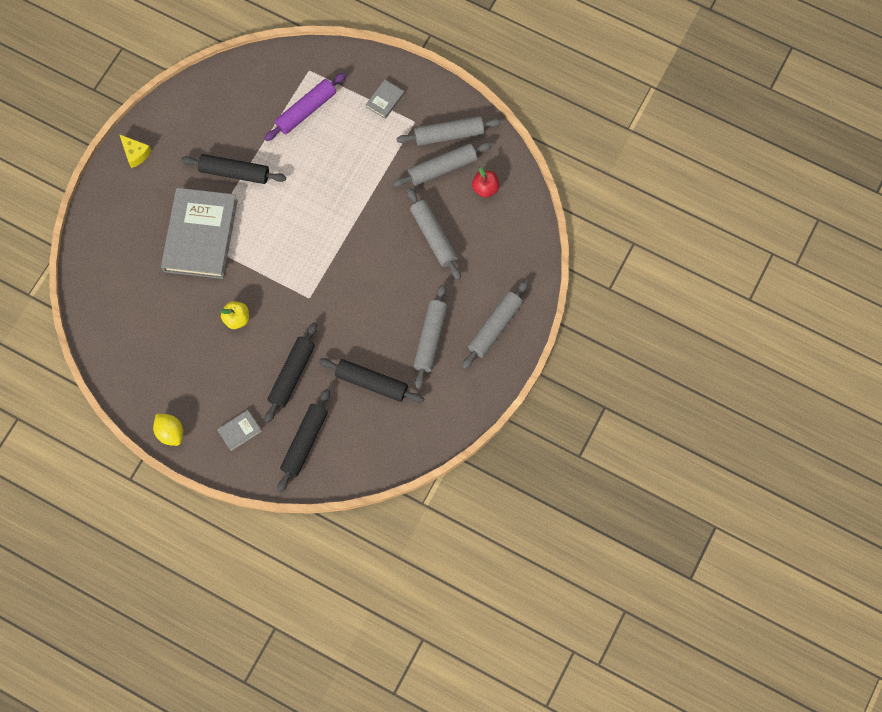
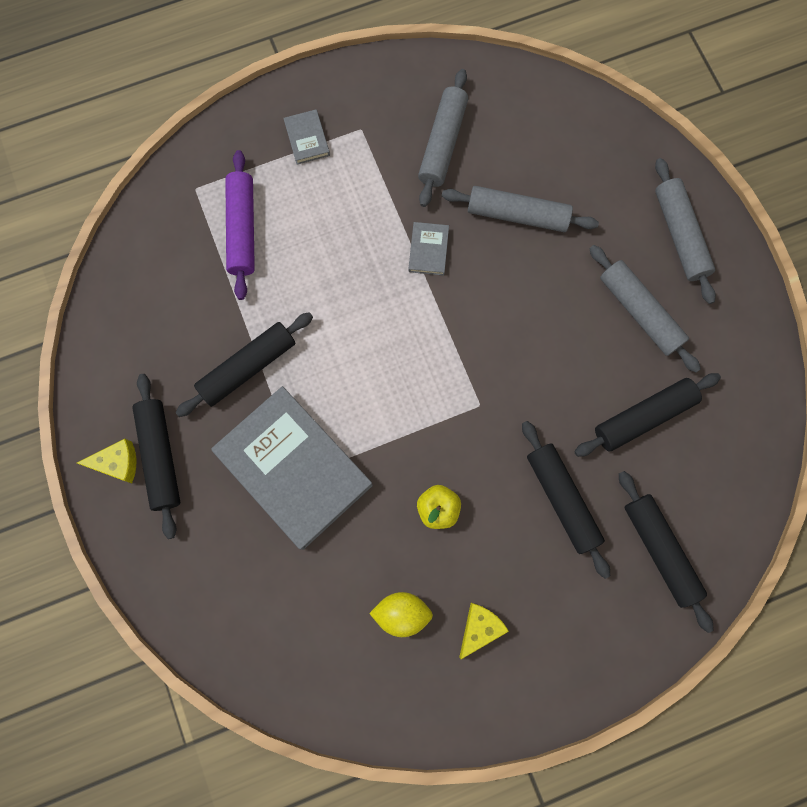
camera: 50 degrees left, 5 degrees up
yellow lemon [153,414,183,446] -> yellow lemon moved to [369,592,433,637]
grey book [217,410,262,451] -> grey book moved to [408,222,449,276]
grey rolling pin [396,116,502,146] -> none
red apple [472,167,500,198] -> none
none -> black rolling pin [132,374,180,539]
none -> yellow cheese [459,603,509,659]

